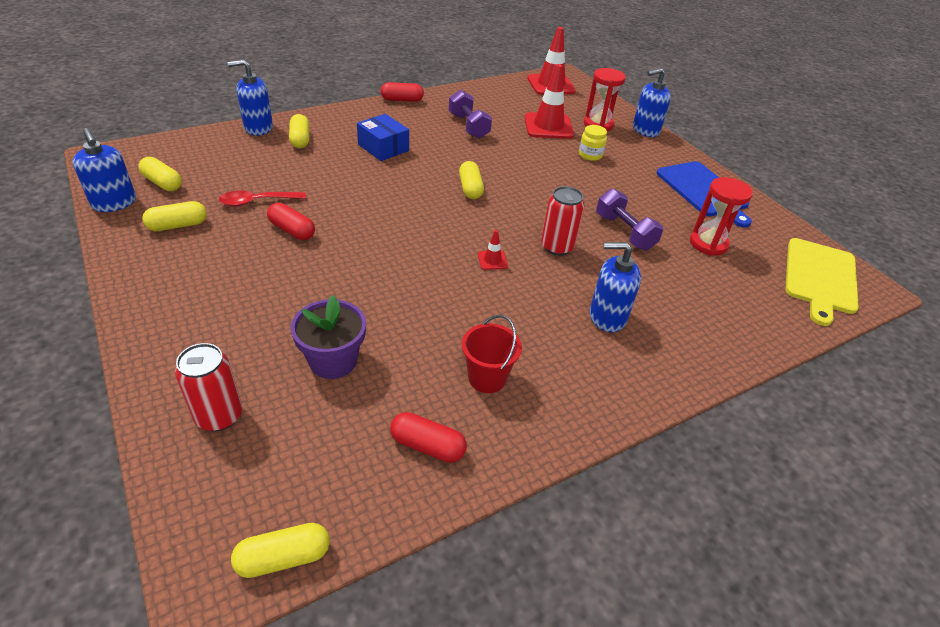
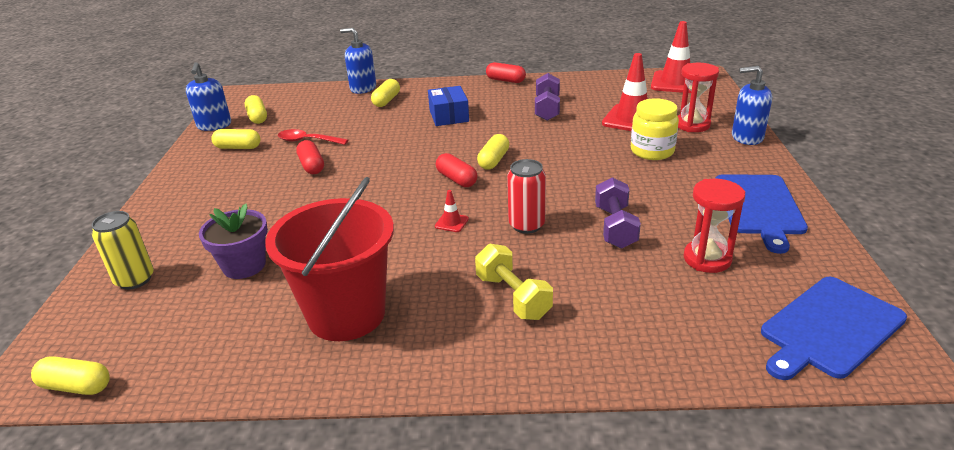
camera: 35 degrees right, 10 degrees down
red can [175,343,242,431] -> yellow can [92,211,154,290]
red capsule [390,412,467,463] -> red capsule moved to [436,153,478,187]
red bucket [462,315,522,393] -> red bucket [265,177,394,341], size x2.04
yellow jar [579,125,607,161] -> yellow jar [631,98,679,160], size x1.57
blue soap dispenser [590,242,641,332] -> yellow dumbbell [475,244,553,320]
yellow cutting board [785,238,859,326] -> blue cutting board [761,277,907,380]

